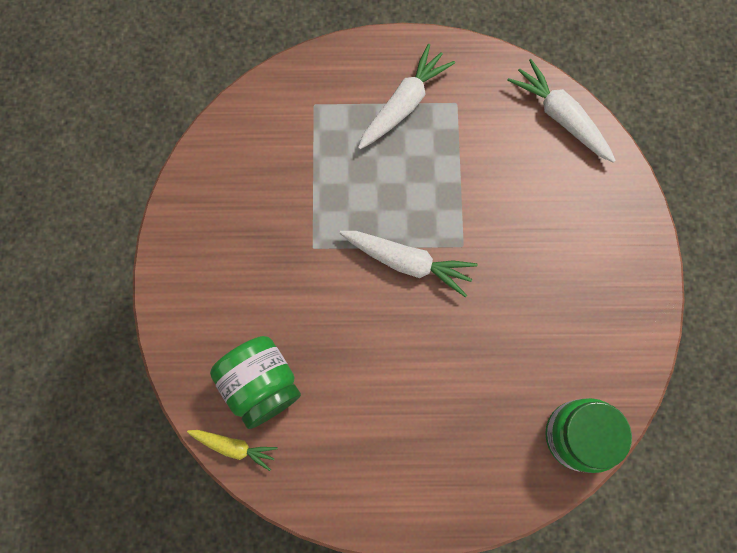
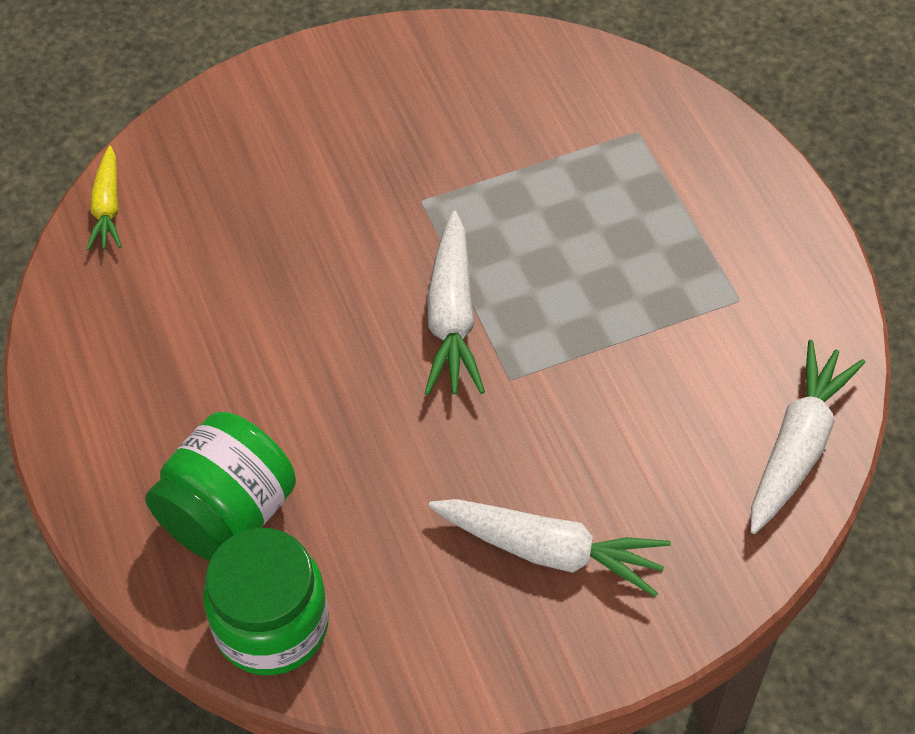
camera: 70 degrees right, 20 degrees down
green jar [210,336,301,429] -> green jar moved to [145,412,296,561]
white carrot [358,44,455,149] -> white carrot moved to [429,499,671,597]

